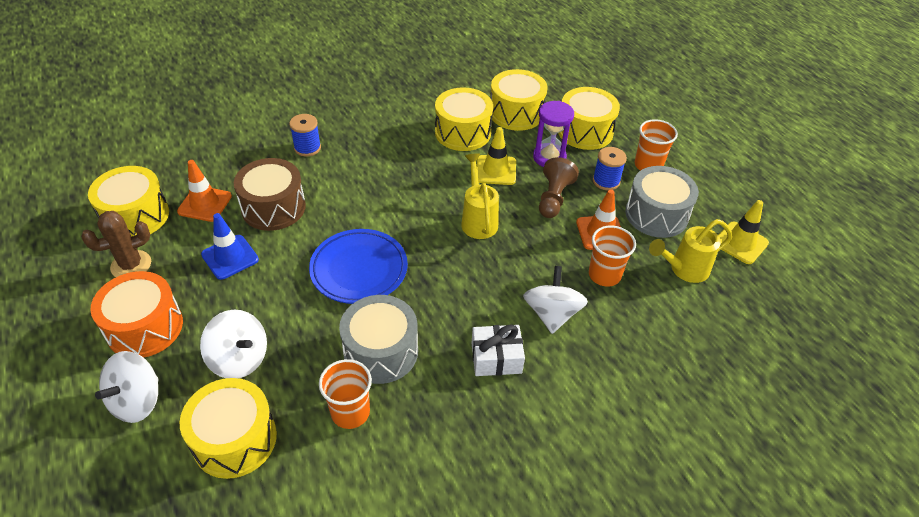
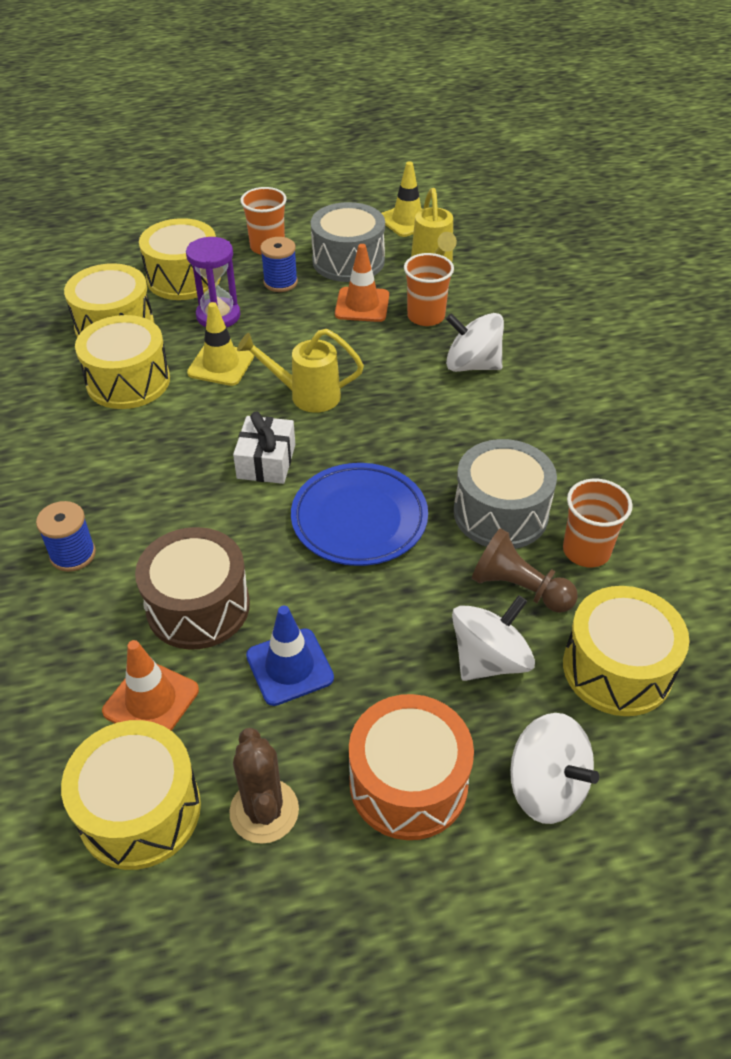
camera: 75 degrees left, 0 degrees up
white gift [472,324,525,376] -> white gift moved to [233,411,295,484]
brown pawn [539,157,579,218] -> brown pawn moved to [472,528,578,613]

